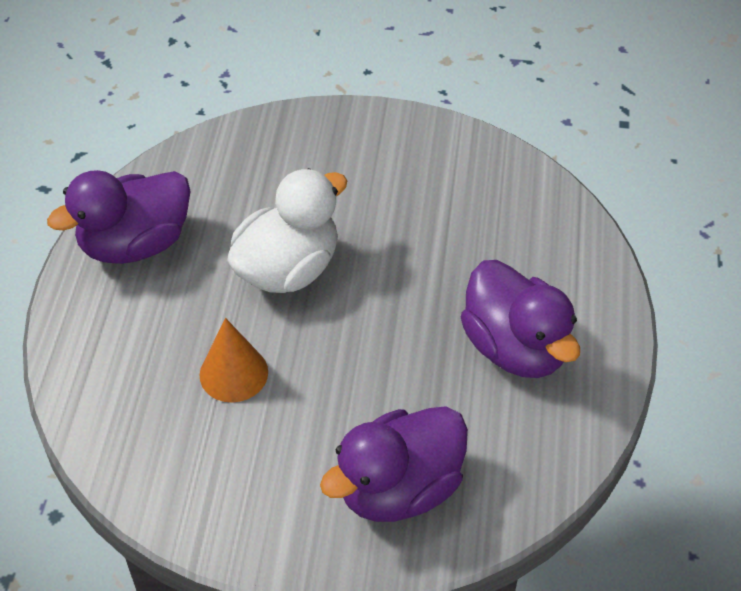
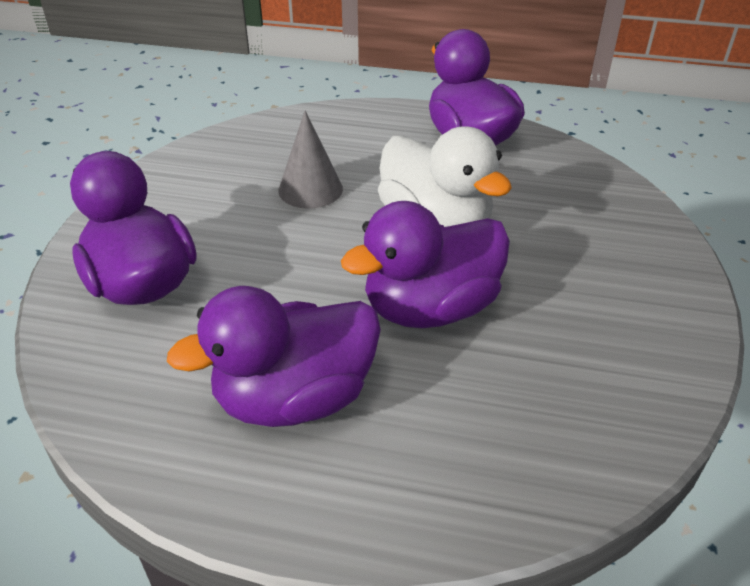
camera: 95 degrees right, 10 degrees down
orange cone [200,318,268,402] -> grey cone [278,111,343,208]
none -> purple duck [341,201,510,328]

